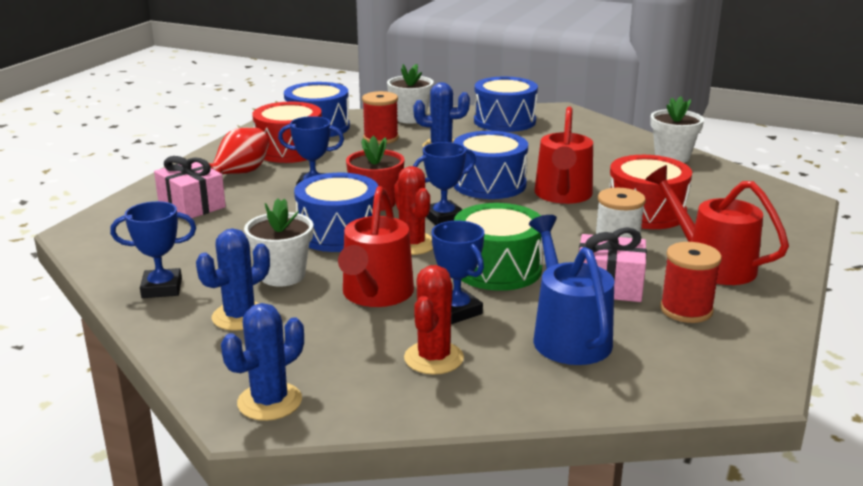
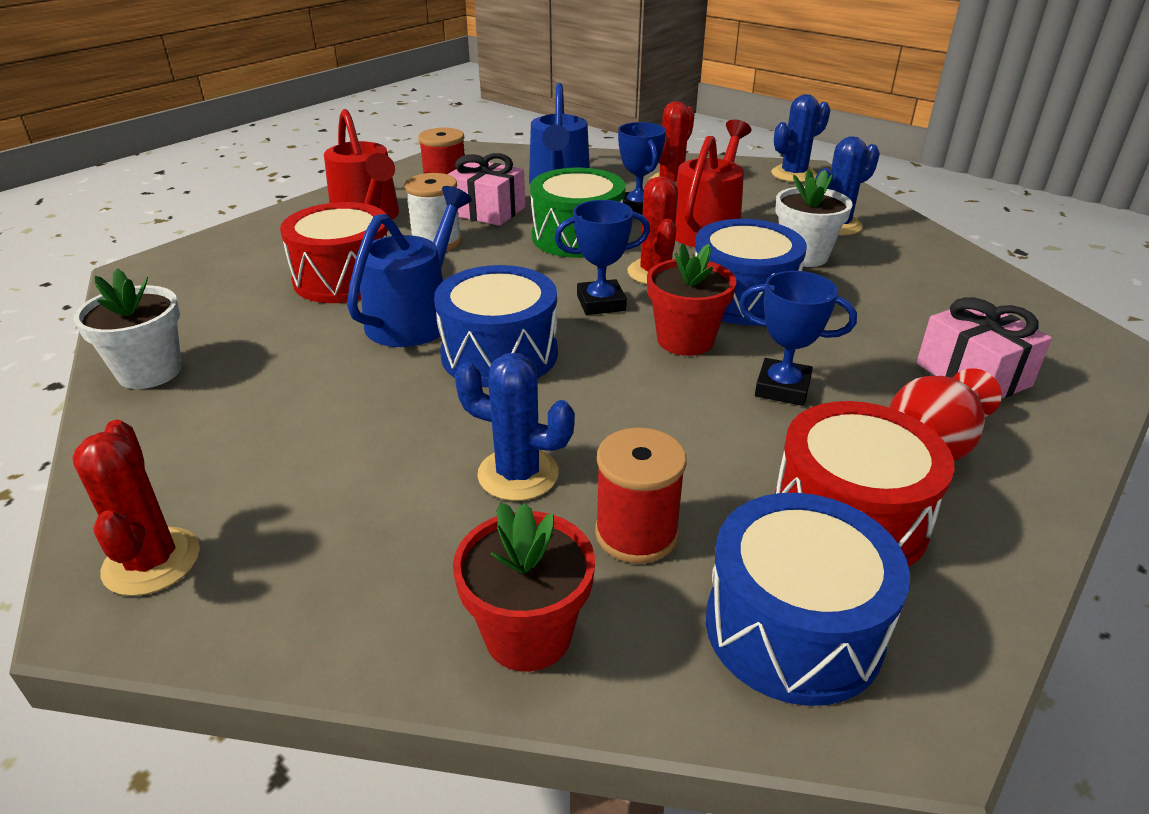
camera: 165 degrees left, 10 degrees up
blue trophy [110,201,196,298] -> none
white flower pot [387,64,434,124] -> red flower pot [453,502,595,672]
blue drum [474,77,538,132] -> none
red watering can [535,106,593,204] -> blue watering can [347,186,472,347]
none -> red cactus [72,420,200,596]

